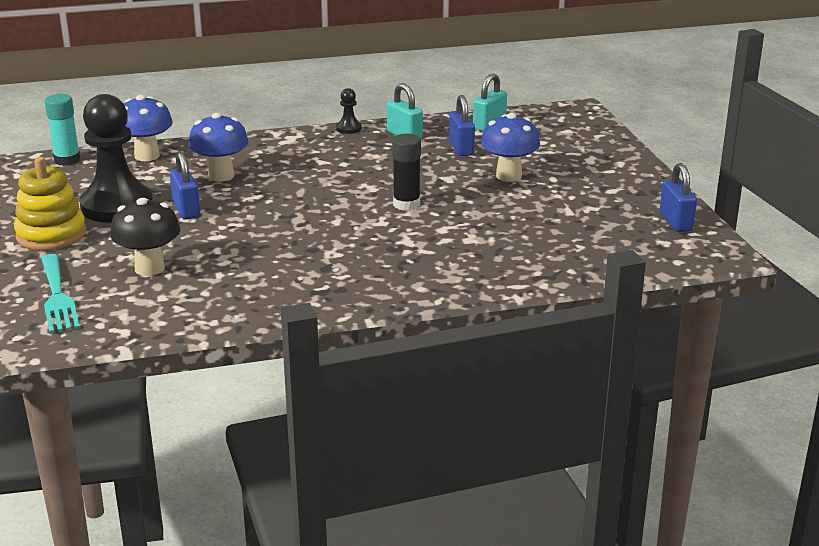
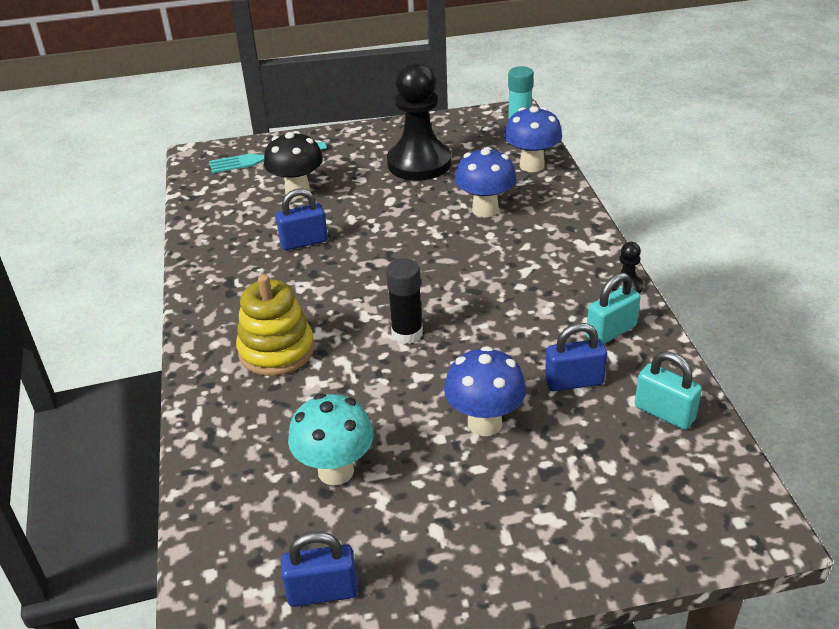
camera: 95 degrees right, 10 degrees up
yellow stacking toy [14,157,86,250] -> yellow stacking toy moved to [236,274,315,376]
blue padlock [170,152,200,220] -> blue padlock moved to [276,188,328,250]
none -> turquoise mushroom [288,393,373,486]

